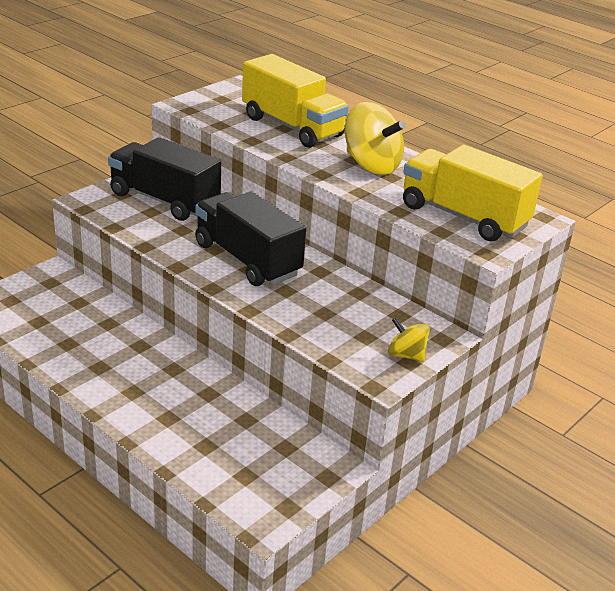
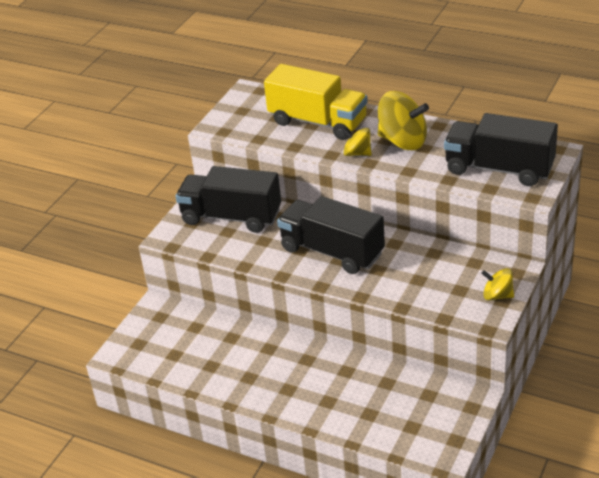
camera: 10 degrees left, 5 degrees up
yellow truck [403,145,543,242] -> black truck [444,113,558,186]
none -> yellow spinning top [342,128,372,156]

